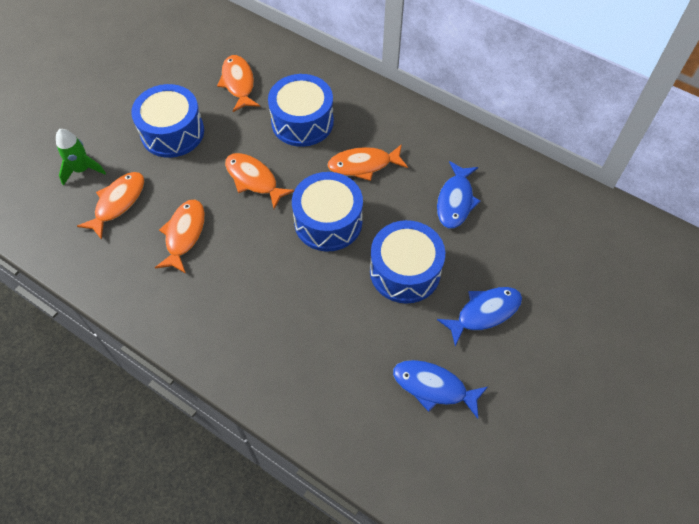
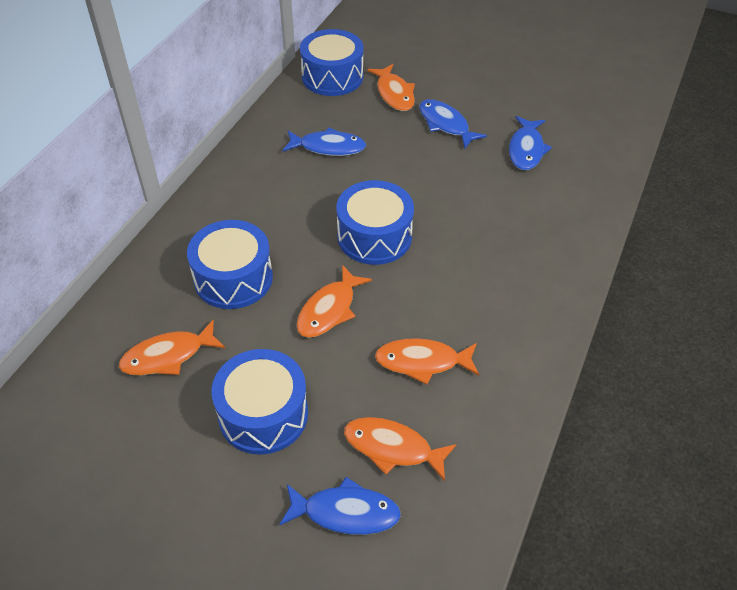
camera: 100 degrees left, 10 degrees down
green rocket [56,129,106,186] -> blue fish [279,477,401,535]
orange fish [327,144,408,181] -> orange fish moved to [367,64,415,111]
blue drum [370,220,445,304] -> blue drum moved to [300,29,364,96]

